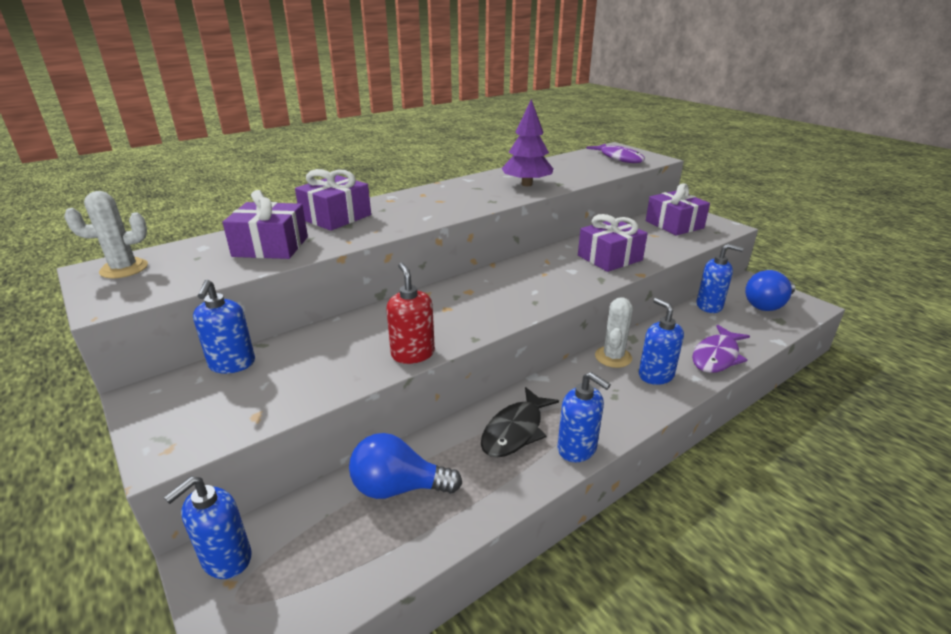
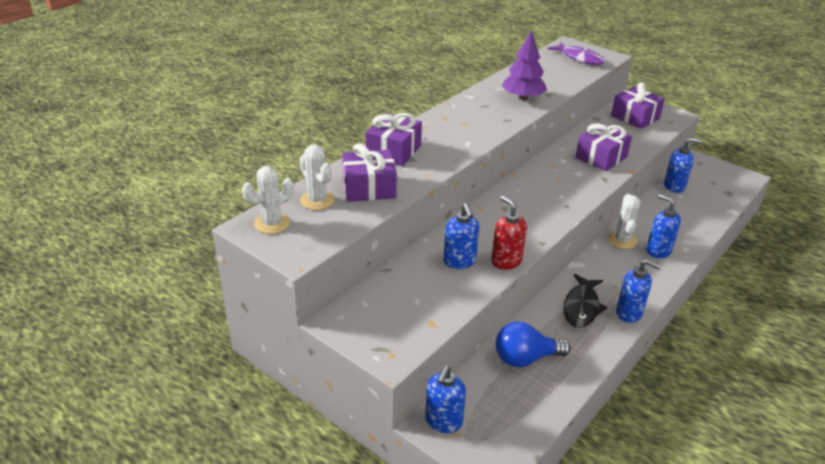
camera: 15 degrees left, 5 degrees up
blue soap dispenser [193,280,255,374] -> blue soap dispenser moved to [444,203,479,269]
purple fish [692,325,750,373] -> none
blue light bulb [745,270,795,311] -> none
none -> white cactus [300,145,334,210]

